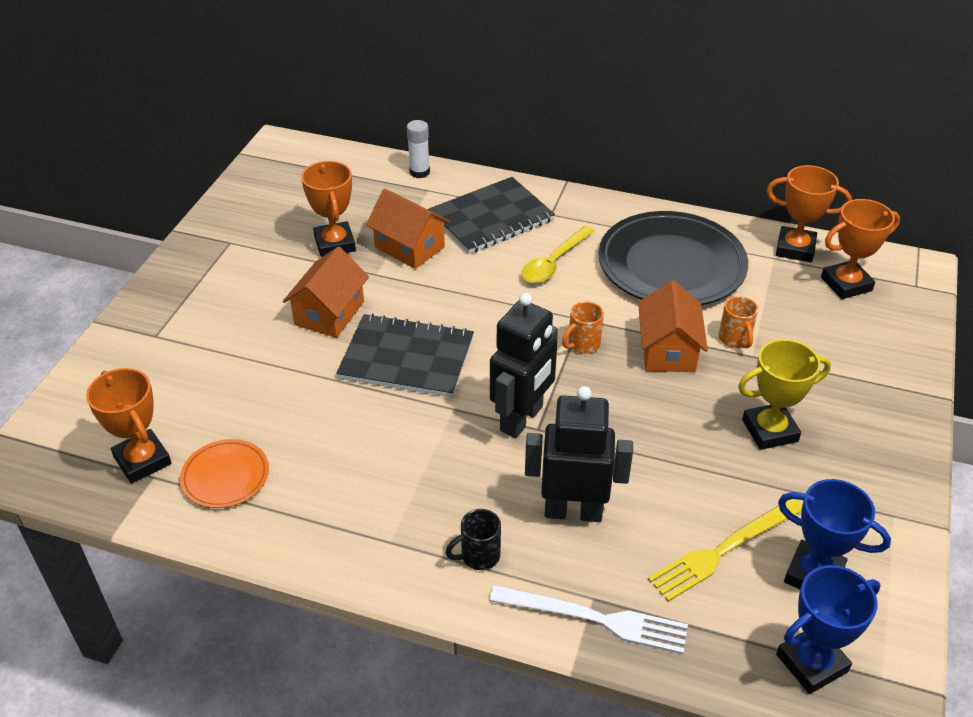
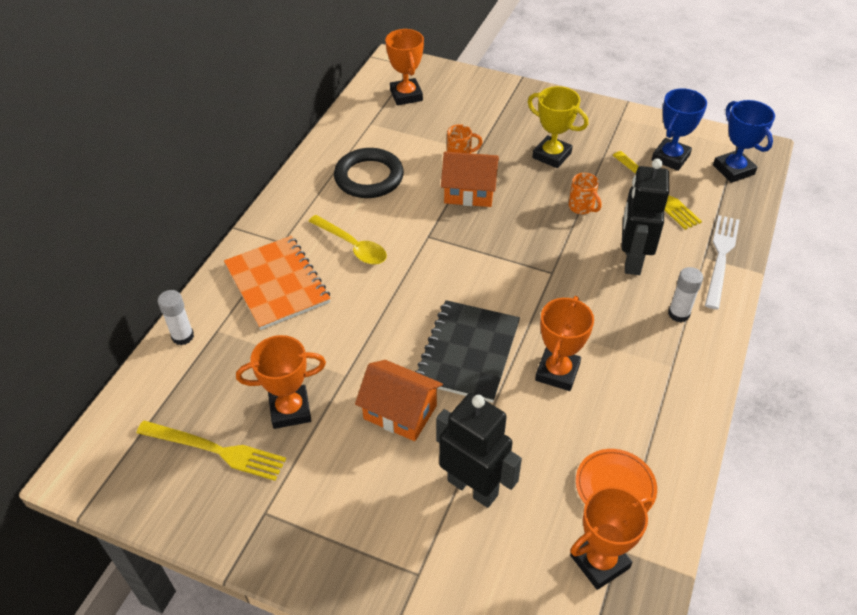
camera: 85 degrees left, 5 degrees up
orange house [366,189,450,269] -> none
black notebook [428,177,555,254] -> orange notebook [224,236,331,330]
black mug [446,509,501,570] -> white glue stick [668,267,703,322]
black robot [490,293,558,438] -> black robot moved to [436,393,522,508]
orange mug [562,301,604,354] -> orange mug moved to [569,173,602,214]
black plate [598,211,748,305] -> black ring [334,148,404,198]
yellow trophy [738,339,831,450] -> yellow trophy turned 45 degrees counterclockwise [528,86,588,168]
orange trophy [767,165,852,262] -> orange trophy moved to [535,296,594,391]
none -> yellow fork [136,420,286,481]

